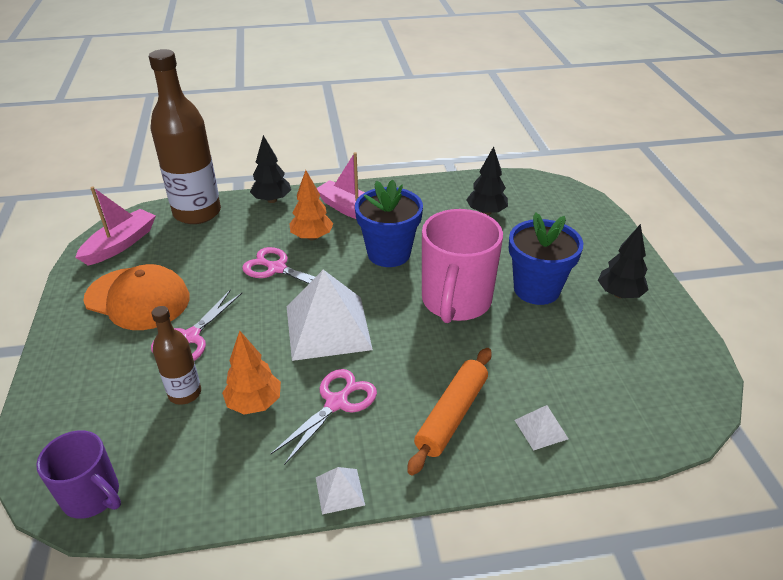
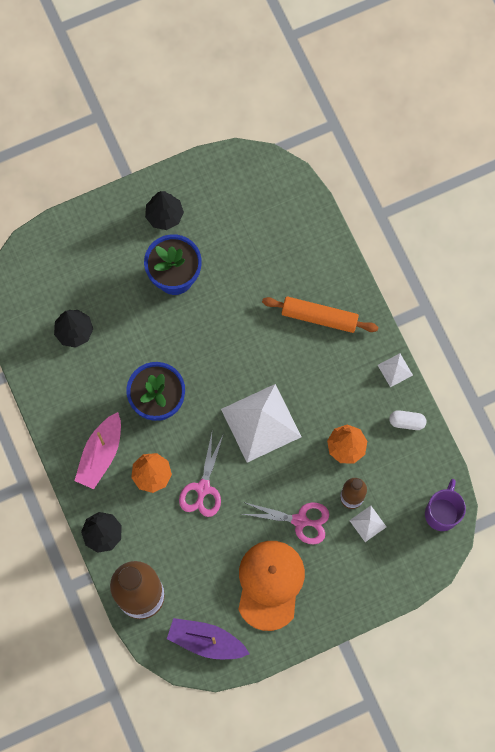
camera: 105 degrees left, 35 degrees up
pink boat [75,187,156,265] -> purple boat [167,618,249,659]
pink scissors [271,369,377,465] -> none
pink mug [422,209,503,323] -> none
white pyramid [515,405,569,451] -> white pyramid moved to [349,506,386,542]
none -> white capsule [389,410,426,430]

